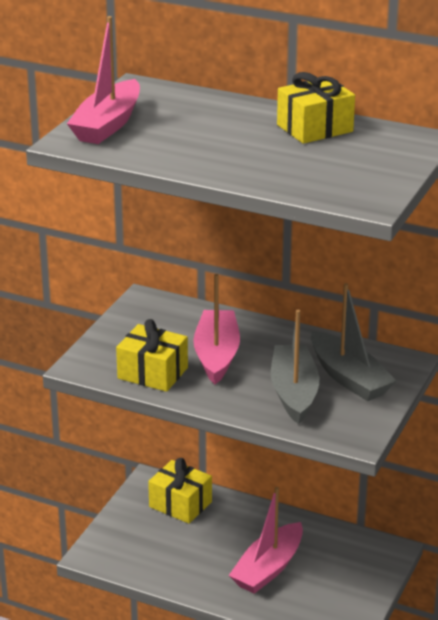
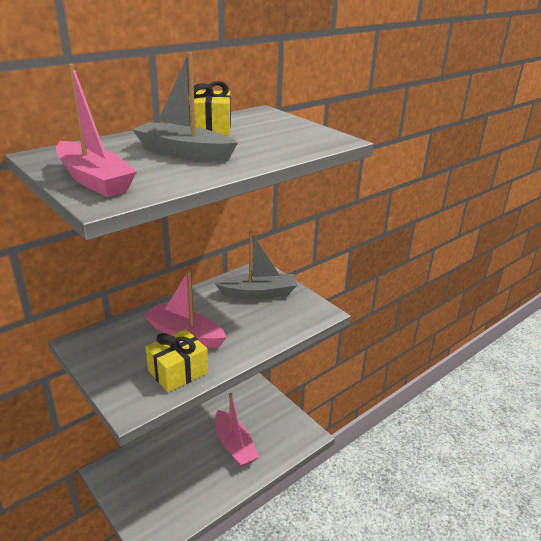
camera: 65 degrees left, 0 degrees up
yellow gift [148,458,212,524] -> none
grey boat [271,310,319,424] -> grey boat moved to [132,52,238,161]

